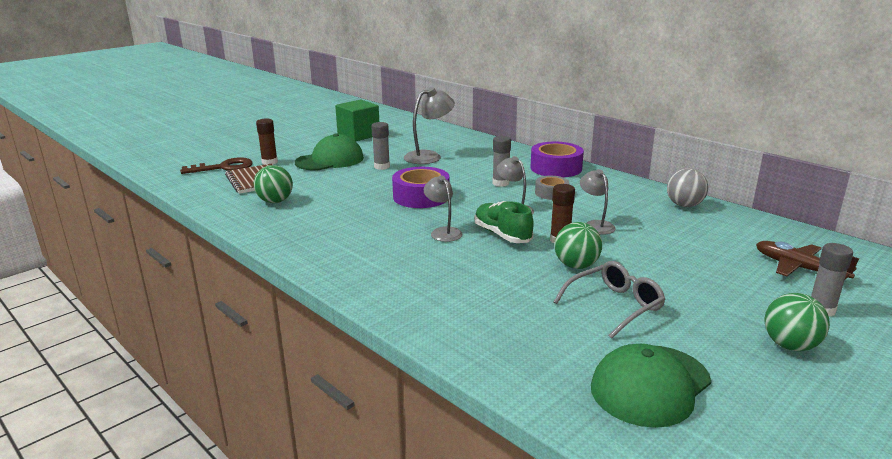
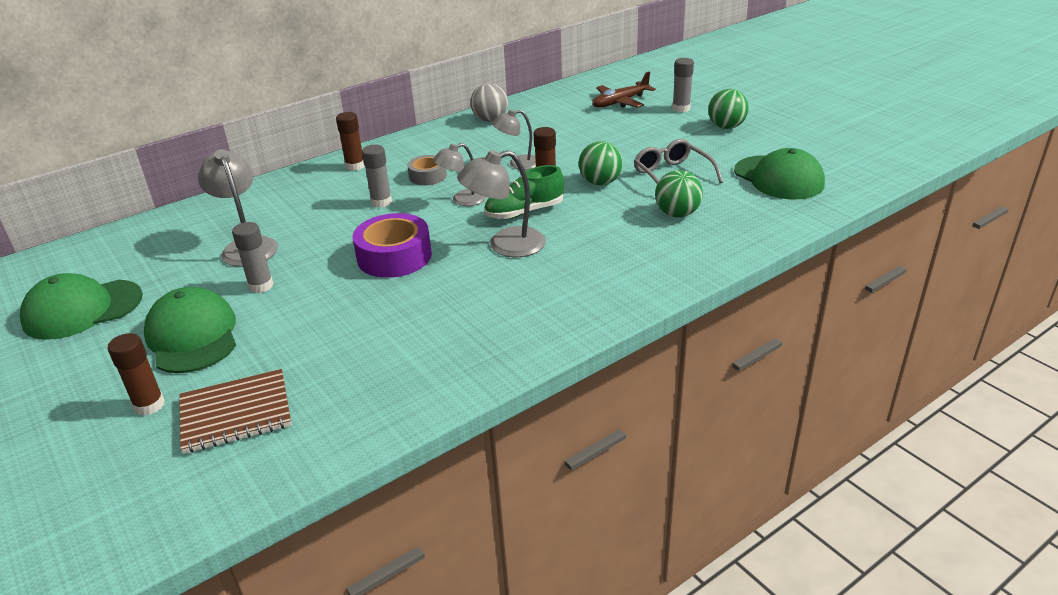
camera: 80 degrees left, 10 degrees up
brown key [180,157,253,174] -> none
green ball [254,165,293,203] -> green ball moved to [655,170,703,217]
green cube [335,100,379,141] -> green cap [20,273,143,340]
grey lamp [424,175,463,242] -> grey lamp [457,150,546,257], size x1.53
purple tape [531,142,584,177] -> brown glue stick [336,112,365,171]

